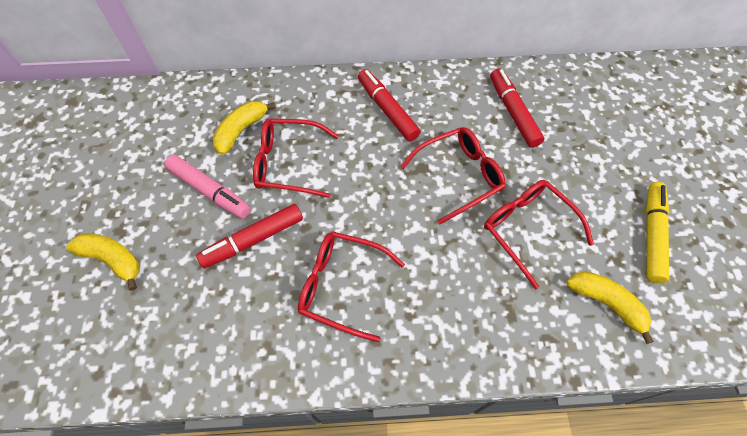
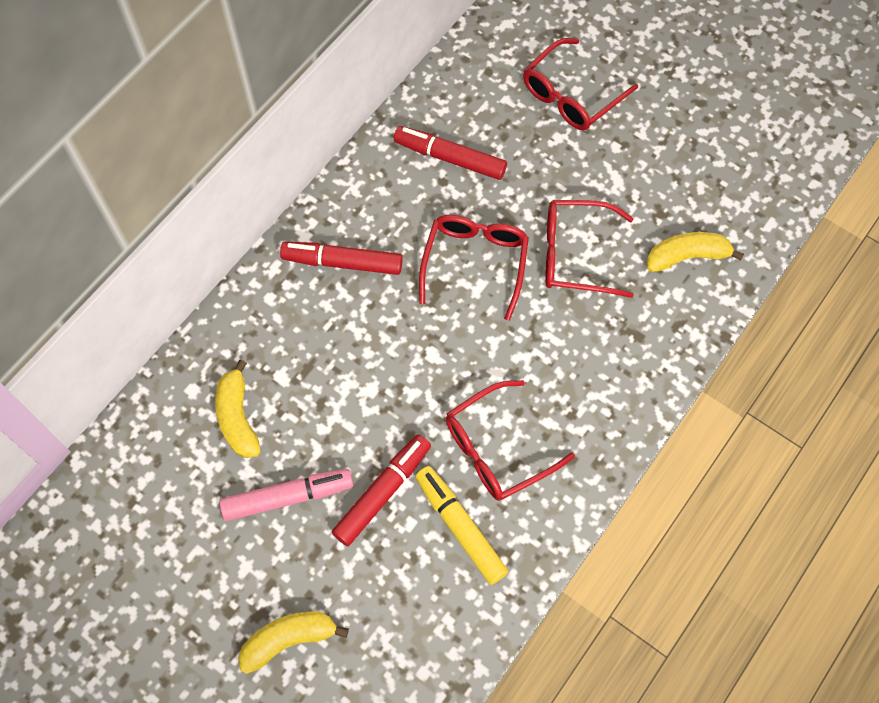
camera: 50 degrees left, 5 degrees up
red marker [196,204,303,269] -> red marker turned 150 degrees counterclockwise [332,435,431,546]
red glasses [253,119,339,198] -> red glasses moved to [523,38,638,130]
yellow marker [646,182,669,283] -> yellow marker moved to [415,466,509,585]

